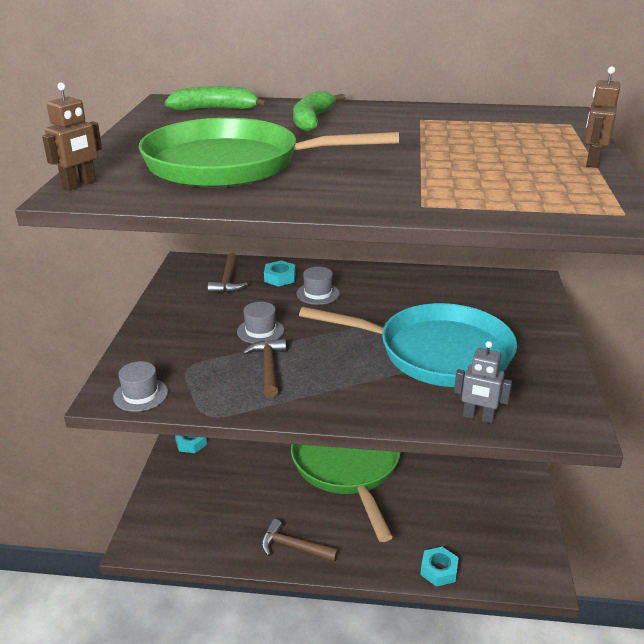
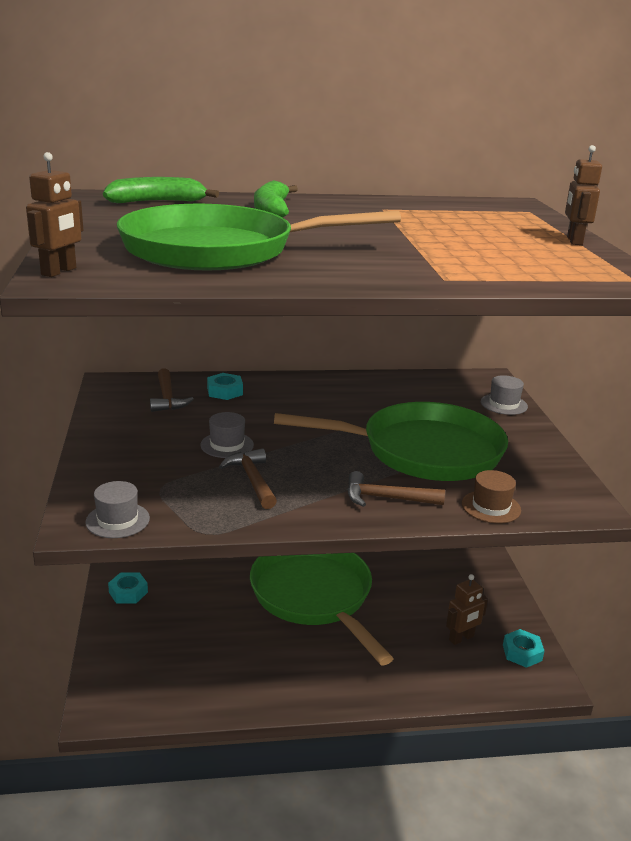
camera: 15 degrees left, 5 degrees down
brown hammer [261,519,339,562] -> brown hammer moved to [347,471,445,507]
grey hat [296,267,340,305] -> grey hat moved to [481,375,528,415]
turquoise pan [299,303,517,387] -> green pan [274,402,508,481]
turquoise nut [420,547,459,587] -> turquoise nut moved to [503,629,544,668]
grey robot [454,341,512,423] -> brown hat [462,470,521,523]
none -> brown robot [446,574,488,645]

